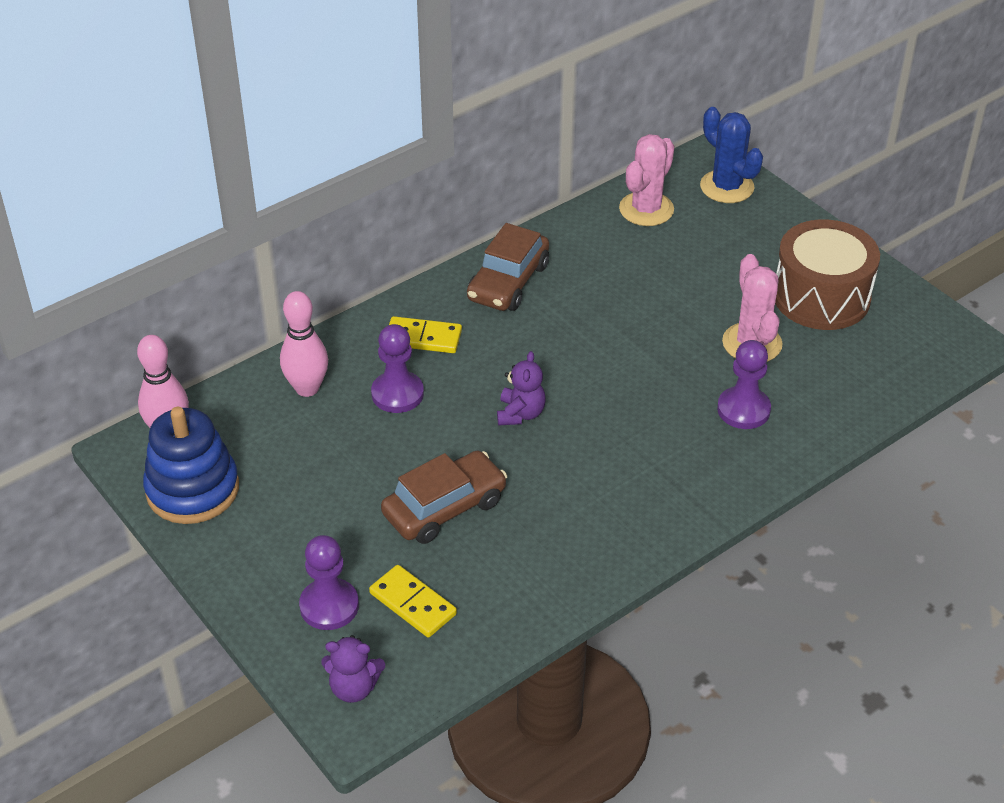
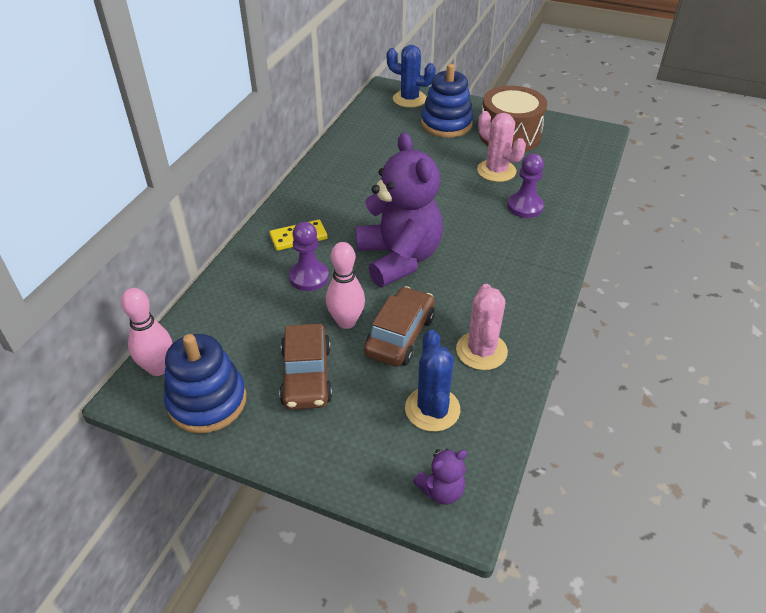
camera: 30 degrees left, 0 degrees up
pink bowling pin [280,291,328,397] -> pink bowling pin moved to [326,242,365,329]
purple pawn [299,535,359,630] -> none
yellow domino [369,565,457,638] -> blue cactus [405,330,460,432]
brown car [467,223,549,311] -> brown car moved to [279,324,332,410]
purple teddy bear [497,351,546,426] -> purple teddy bear [356,133,443,287], size x2.37
pink cactus [619,134,675,226] -> pink cactus moved to [456,284,508,370]
none -> blue stacking toy [421,64,473,138]

